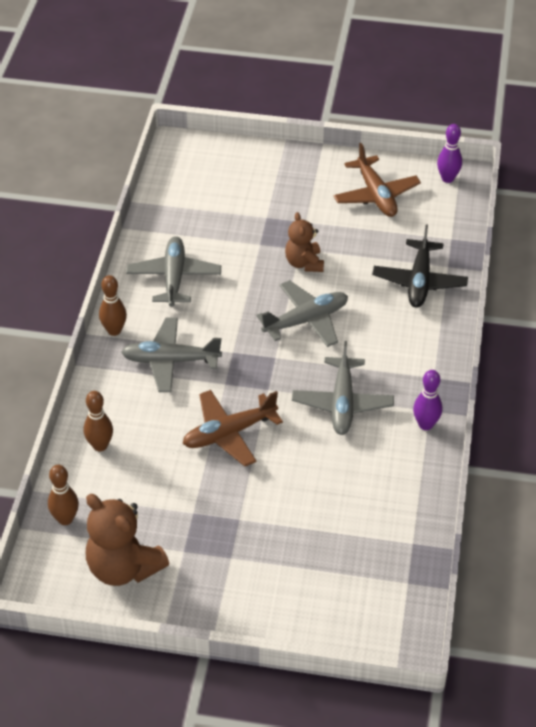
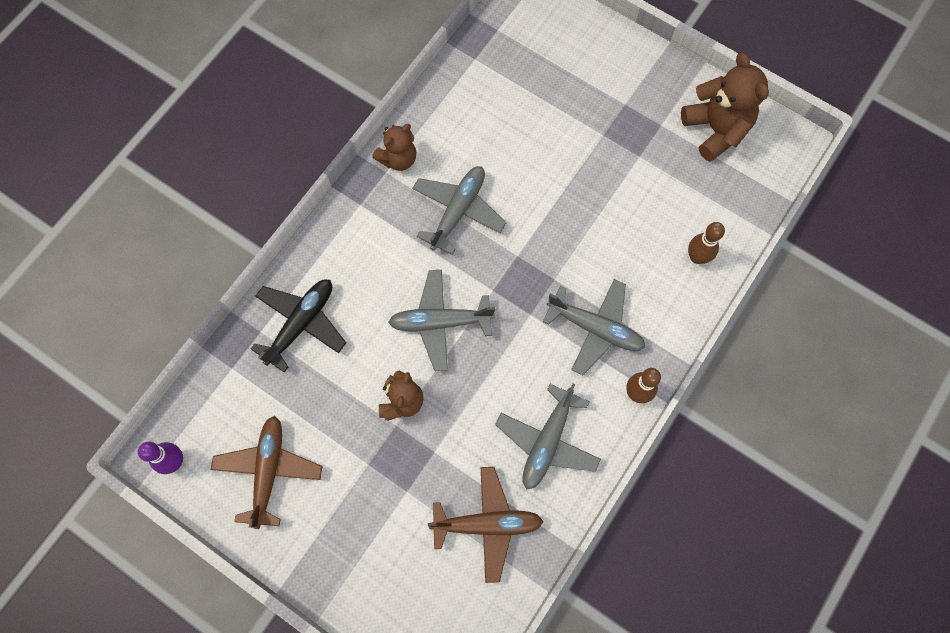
camera: 155 degrees left, 25 degrees up
brown bowling pin [48,465,79,525] -> none
brown plane [183,390,283,466] -> brown plane moved to [428,467,544,583]
purple bowling pin [413,370,442,430] -> brown teddy bear [372,124,417,171]

